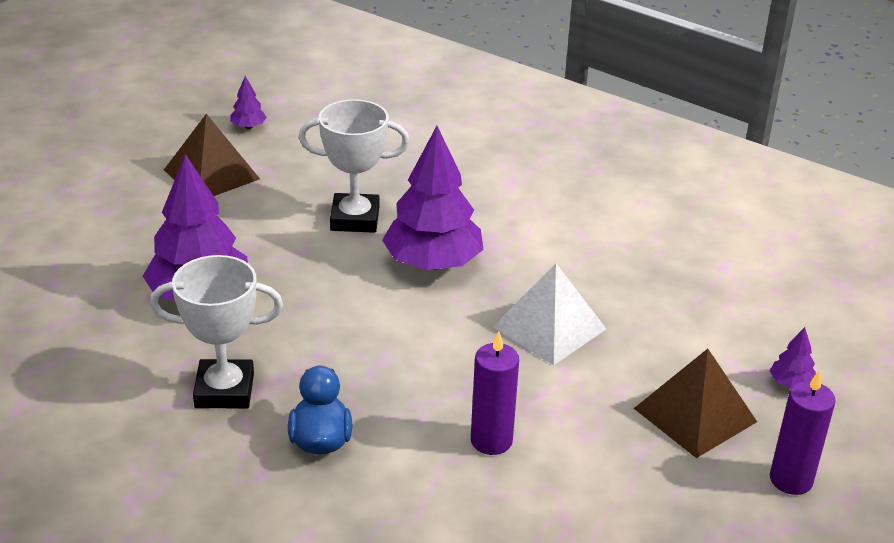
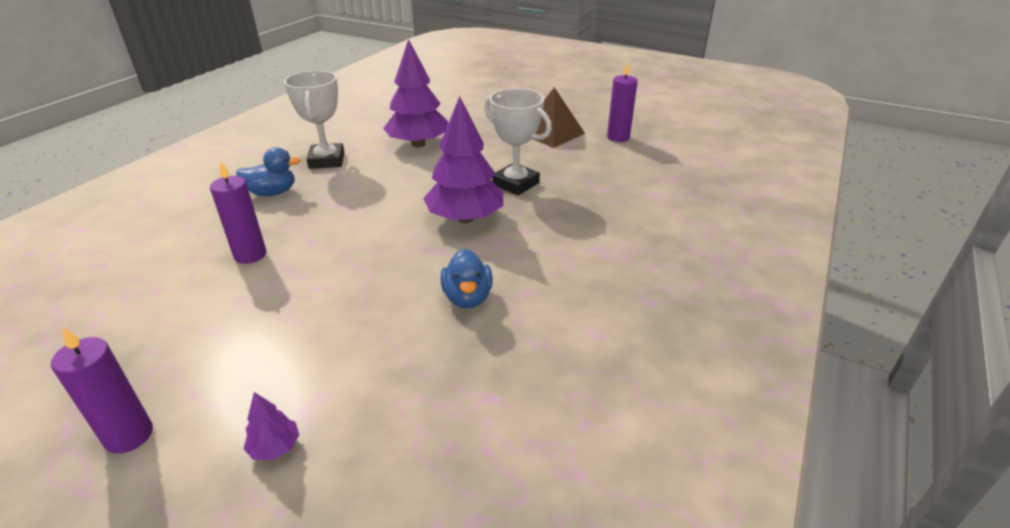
camera: 85 degrees right, 0 degrees up
purple tree [230,76,267,129] -> purple candle [607,62,638,142]
white trophy [299,99,410,233] -> white trophy turned 45 degrees counterclockwise [484,88,552,195]
white pyramid [493,263,606,365] -> none
brown pyramid [634,349,757,458] -> none
none -> blue duck [440,248,493,308]

